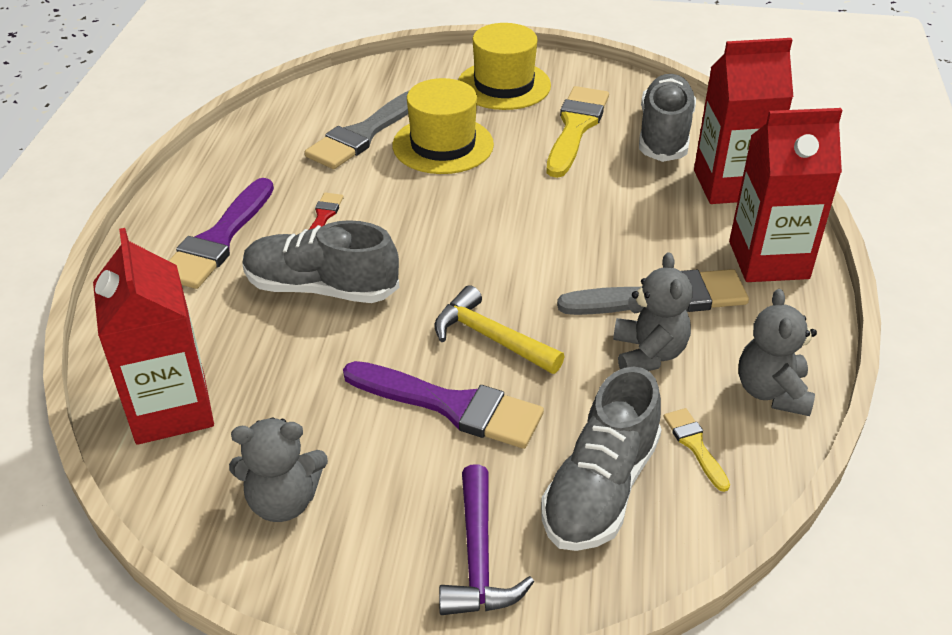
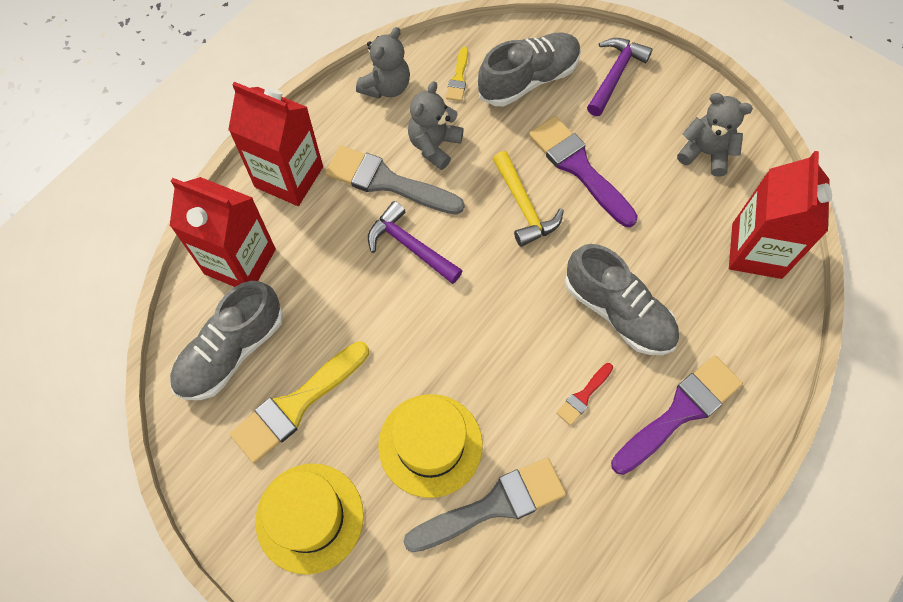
camera: 150 degrees left, 25 degrees up
none -> purple hammer [368,201,463,284]

